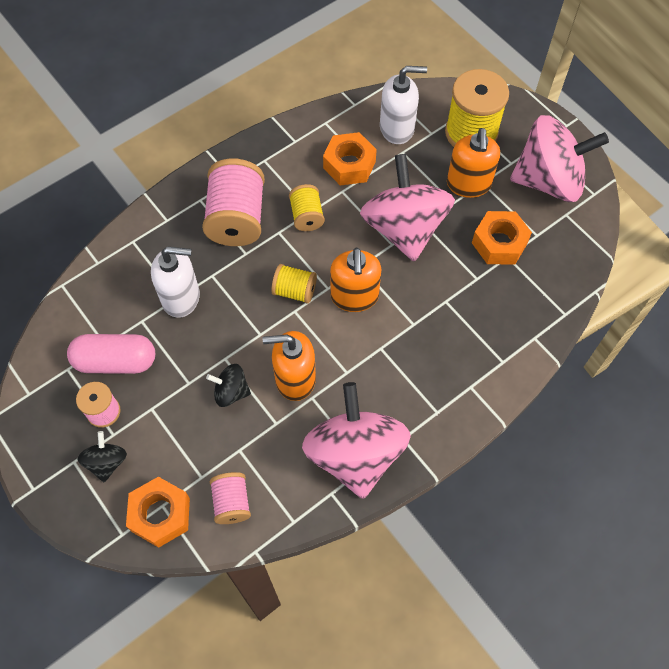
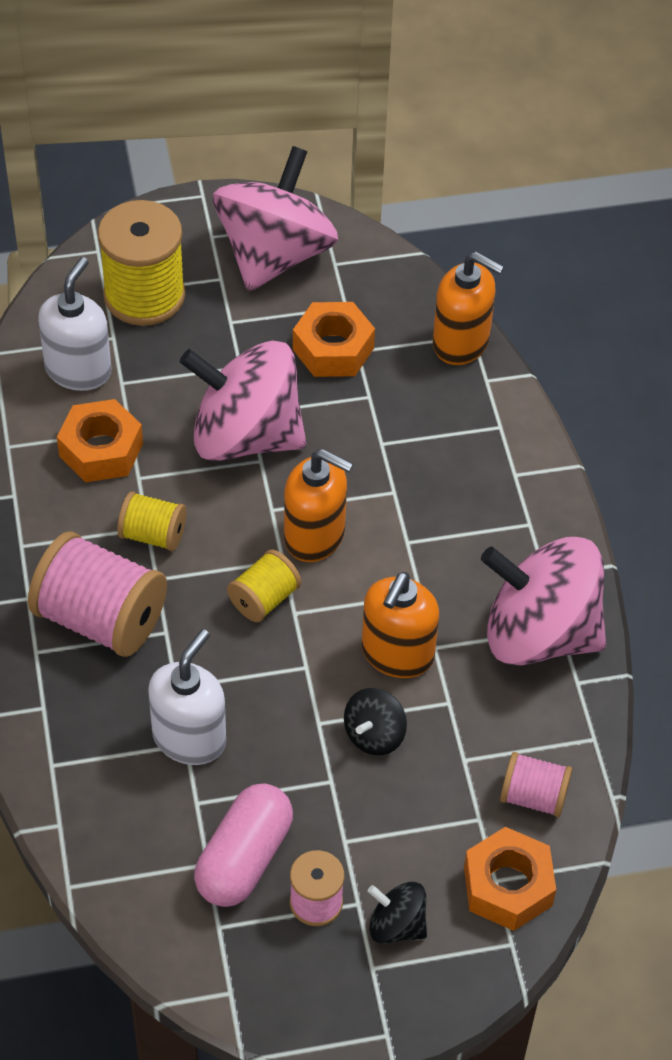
camera: 65 degrees left, 10 degrees down
orange soap dispenser [447,128,500,198] -> orange soap dispenser moved to [433,252,504,365]

